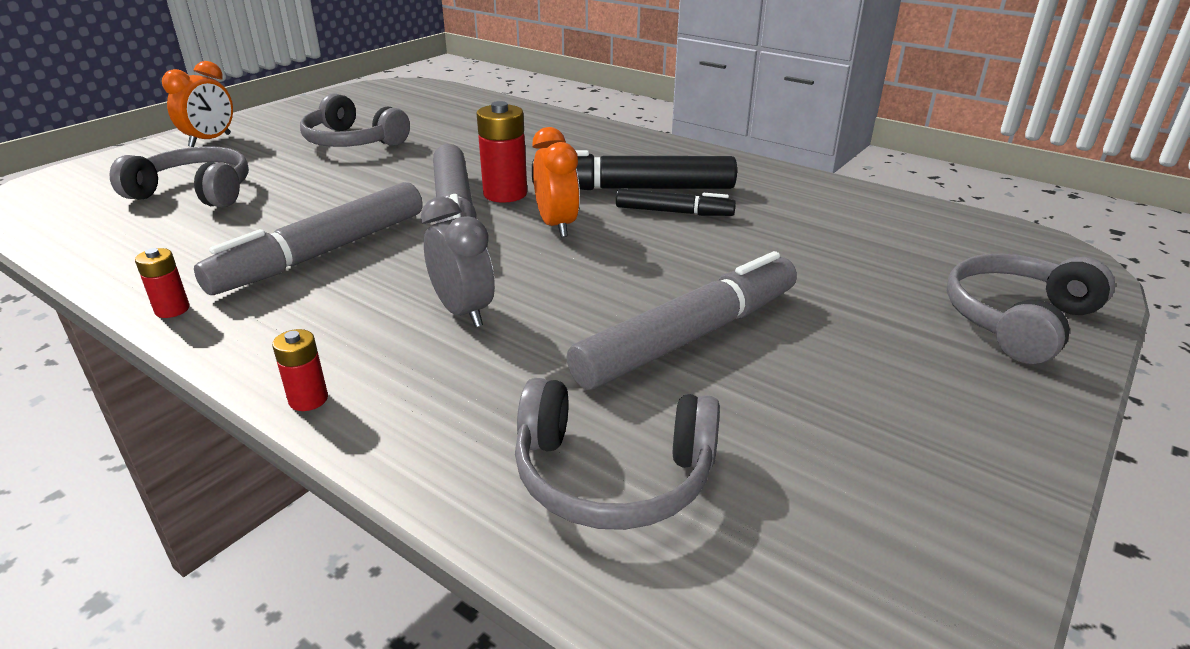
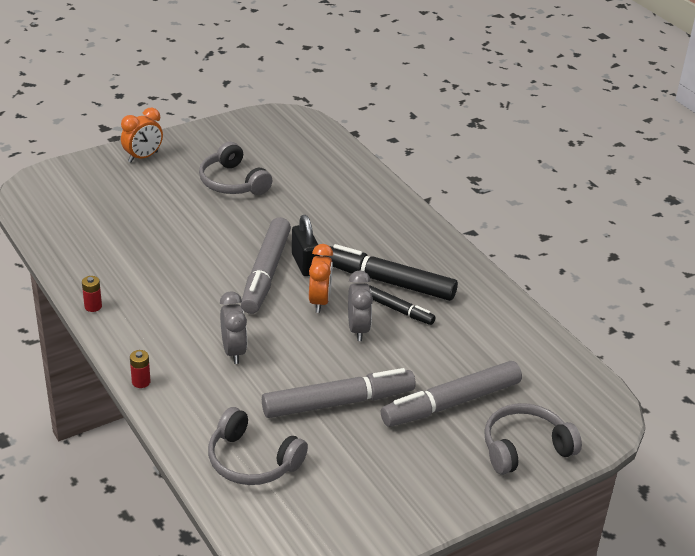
camera: 20 degrees right, 5 degrees up
grey headphones [110,146,249,207] -> none
grey marker [194,182,422,295] -> grey marker moved to [381,361,522,427]
red battery [477,101,527,203] -> black padlock [292,215,320,276]
none -> grey clock [348,270,373,341]

